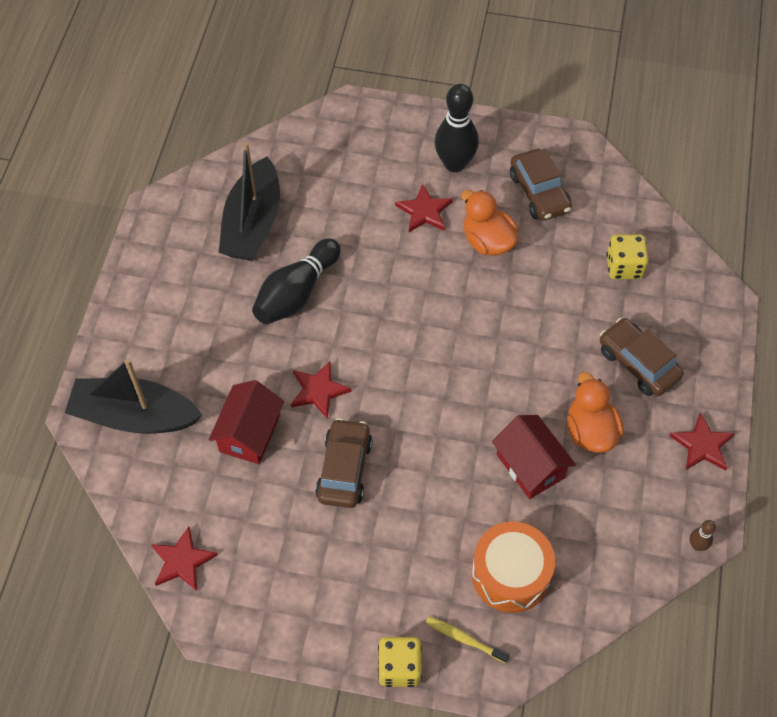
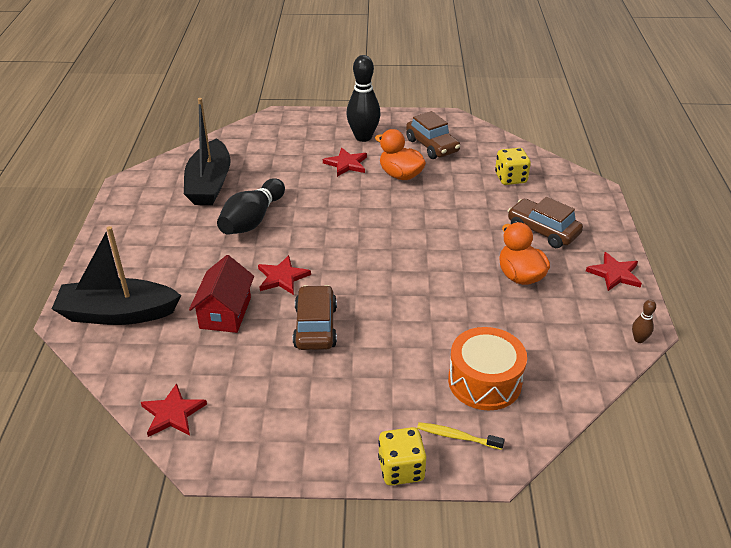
camera: 10 degrees left, 20 degrees down
red house [492,415,576,499] -> none

